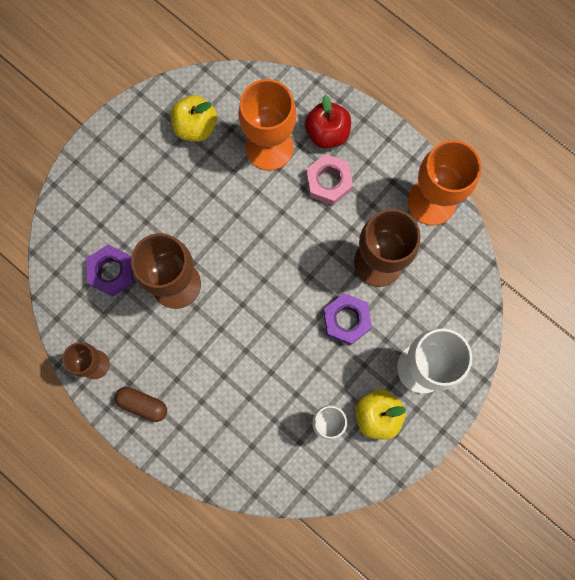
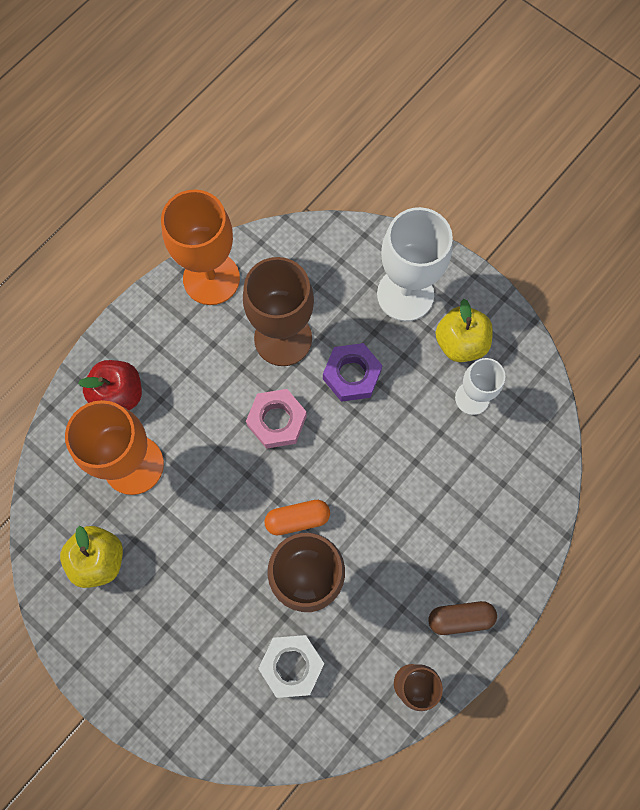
camera: 90 degrees left, 5 degrees down
purple nut [86,245,134,297] -> white nut [258,635,324,698]
brown capsule [115,387,167,422] -> brown capsule turned 60 degrees clockwise [428,601,497,635]
pink nut [306,154,353,205] -> pink nut moved to [246,389,307,449]
none -> orange capsule [264,500,330,535]

